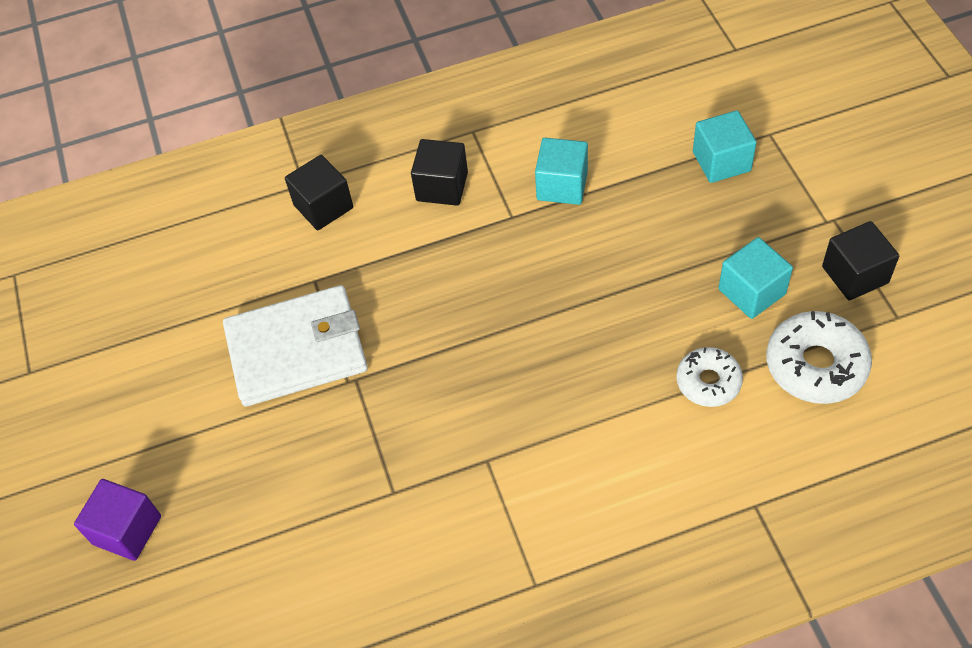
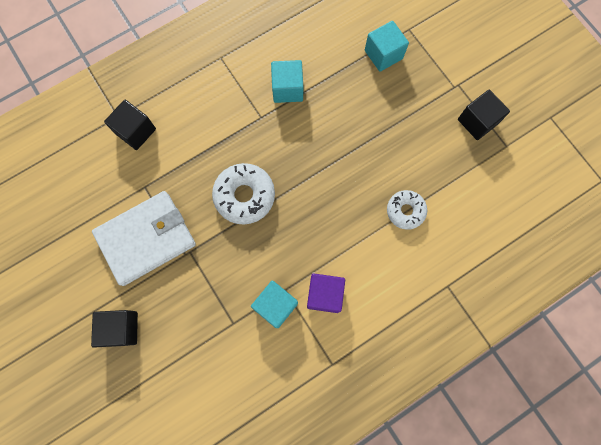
camera: 20 degrees left, 20 degrees up
purple cube [74,479,161,561] -> purple cube moved to [307,273,345,313]
black cube [411,139,468,206] -> black cube moved to [91,310,138,348]
turquoise cube [718,237,793,319] -> turquoise cube moved to [251,281,298,328]
white donut [766,311,872,404] -> white donut moved to [212,163,275,225]

